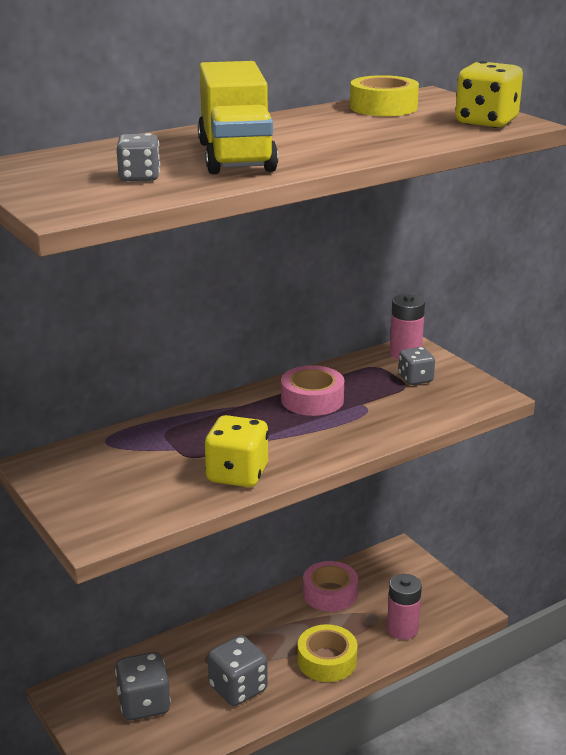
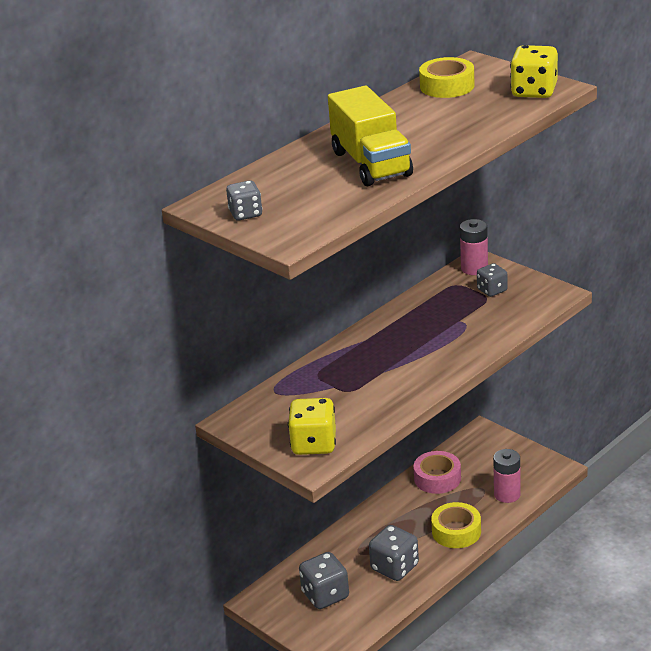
camera: 10 degrees left, 5 degrees up
grey dice [116,133,160,182] -> grey dice moved to [226,180,263,220]
yellow dice [204,415,269,487] -> yellow dice moved to [288,398,336,455]
pink tape [281,365,344,416] -> none

